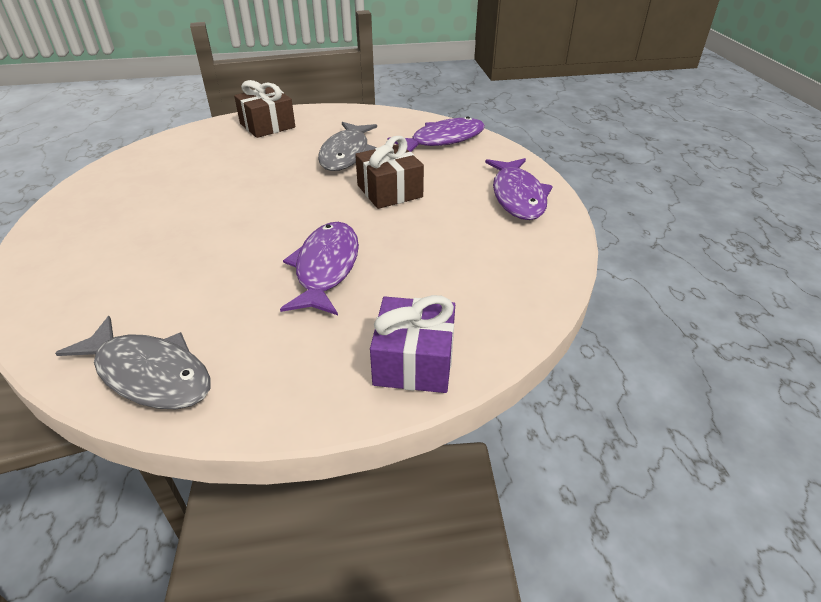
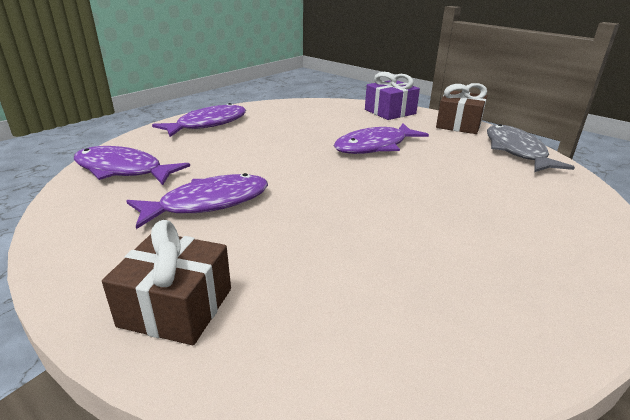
camera: 130 degrees left, 10 degrees down
grey fish [318,122,377,171] -> purple fish [126,173,268,229]
brown gift [355,136,424,209] -> brown gift moved to [436,83,487,134]

